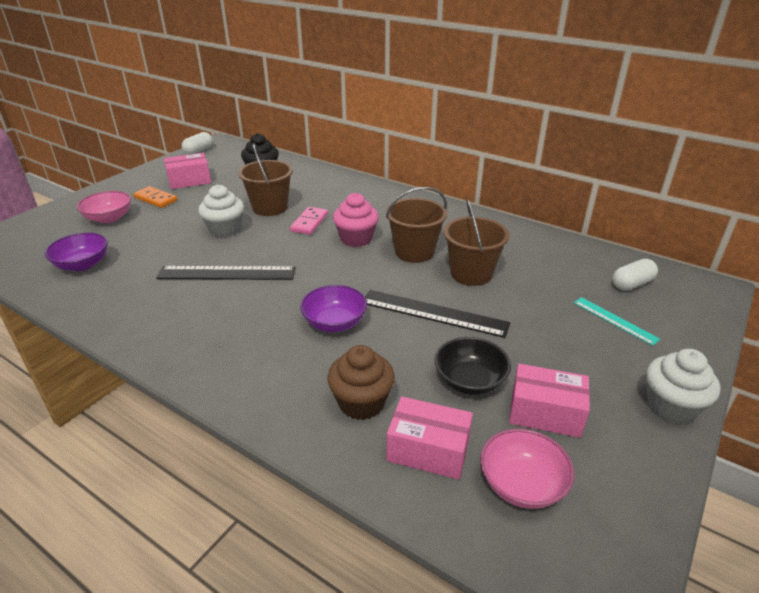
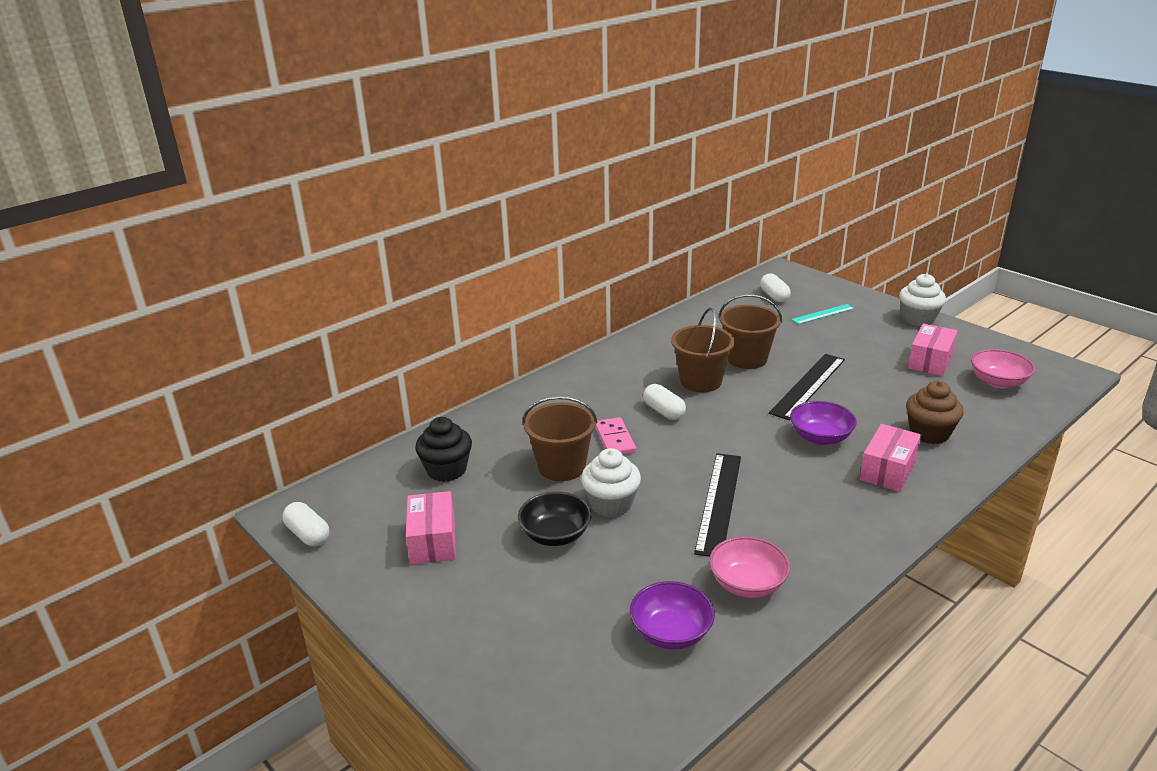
camera: 75 degrees left, 5 degrees down
pink bowl [76,191,131,223] -> pink bowl moved to [709,536,790,598]
orange domino [133,186,177,208] -> none
pink domino [290,207,328,235] -> pink domino turned 45 degrees clockwise [596,417,636,455]
pink cupcake [333,193,379,247] -> white capsule [643,384,686,420]
pink box [386,396,473,480] -> pink box moved to [860,424,921,492]
black bowl [434,337,511,395] -> black bowl moved to [518,492,592,546]

